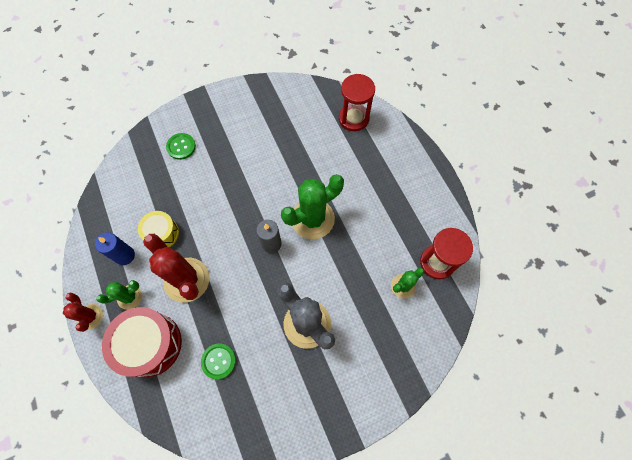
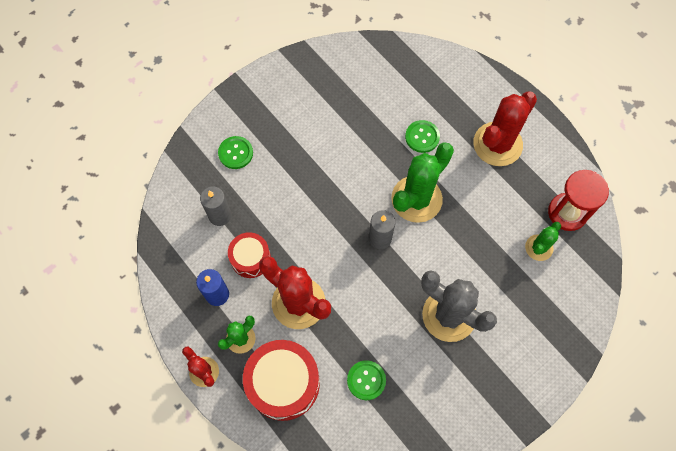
camera: 15 degrees left, 0 degrees up
yellow drum [138,211,179,247] -> red drum [228,232,271,278]
red hourglass [339,74,375,131] -> none
none -> grey candle [200,186,231,226]
none -> green button [405,120,440,153]
none -> red cactus [473,92,537,166]

